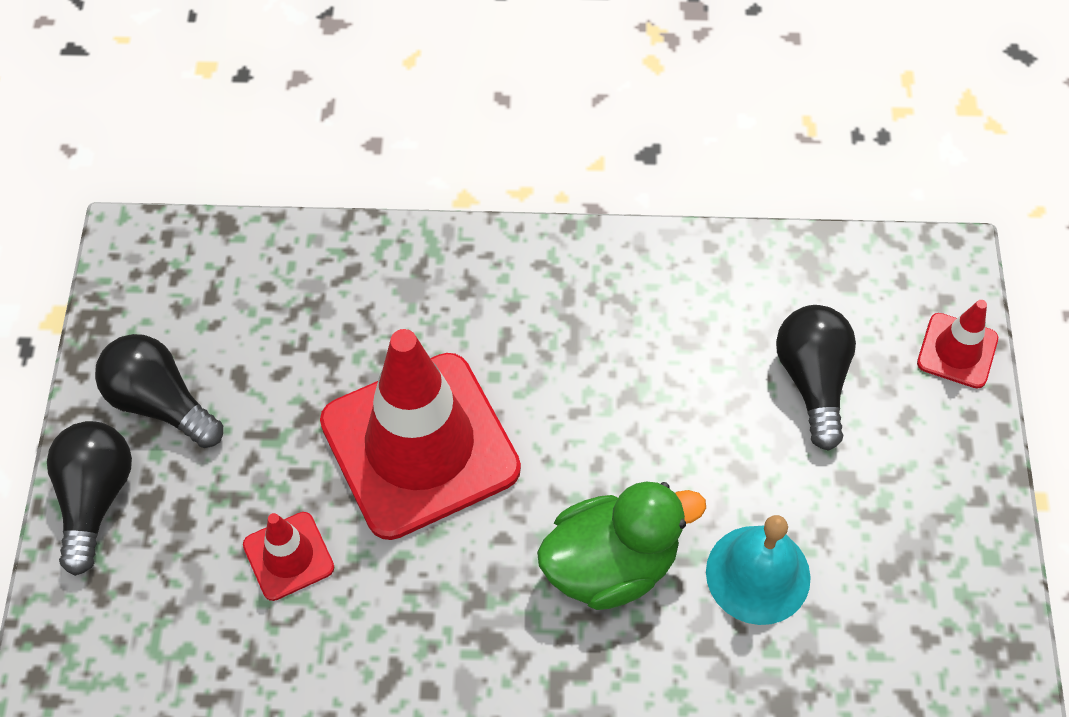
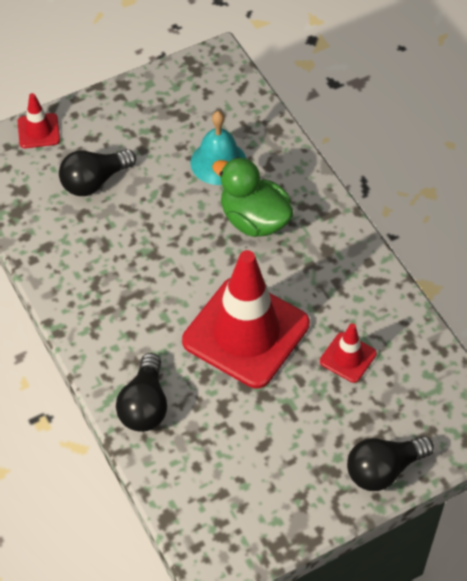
camera: 120 degrees left, 5 degrees down
black light bulb [95,334,223,448] -> black light bulb moved to [116,353,167,432]

